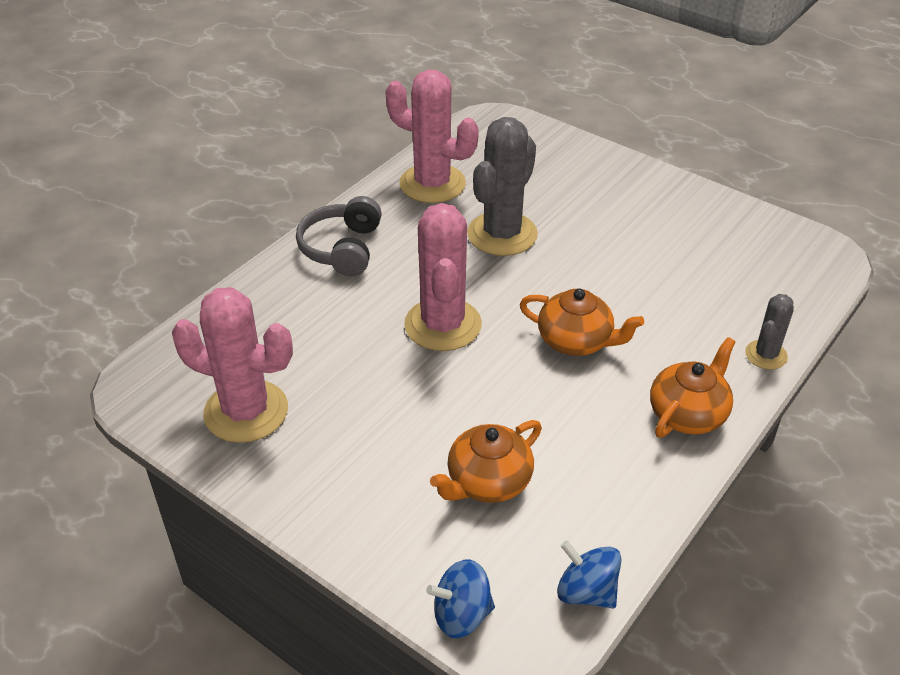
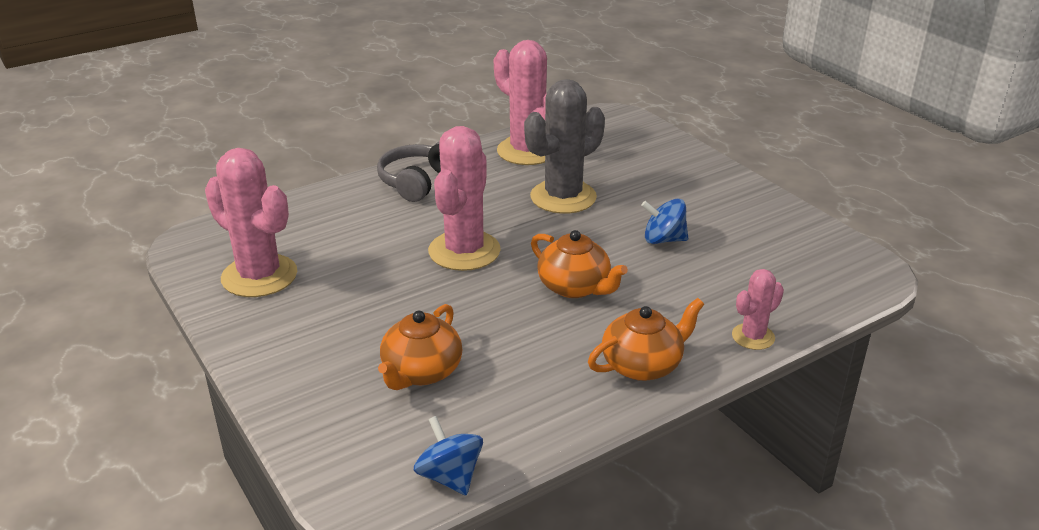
camera: 20 degrees right, 10 degrees down
blue spinning top [426,559,495,638] -> blue spinning top moved to [641,198,688,244]
orange teapot [430,420,542,503] -> orange teapot turned 45 degrees counterclockwise [378,304,462,390]
grey cactus [745,294,794,370] -> pink cactus [732,269,784,350]

